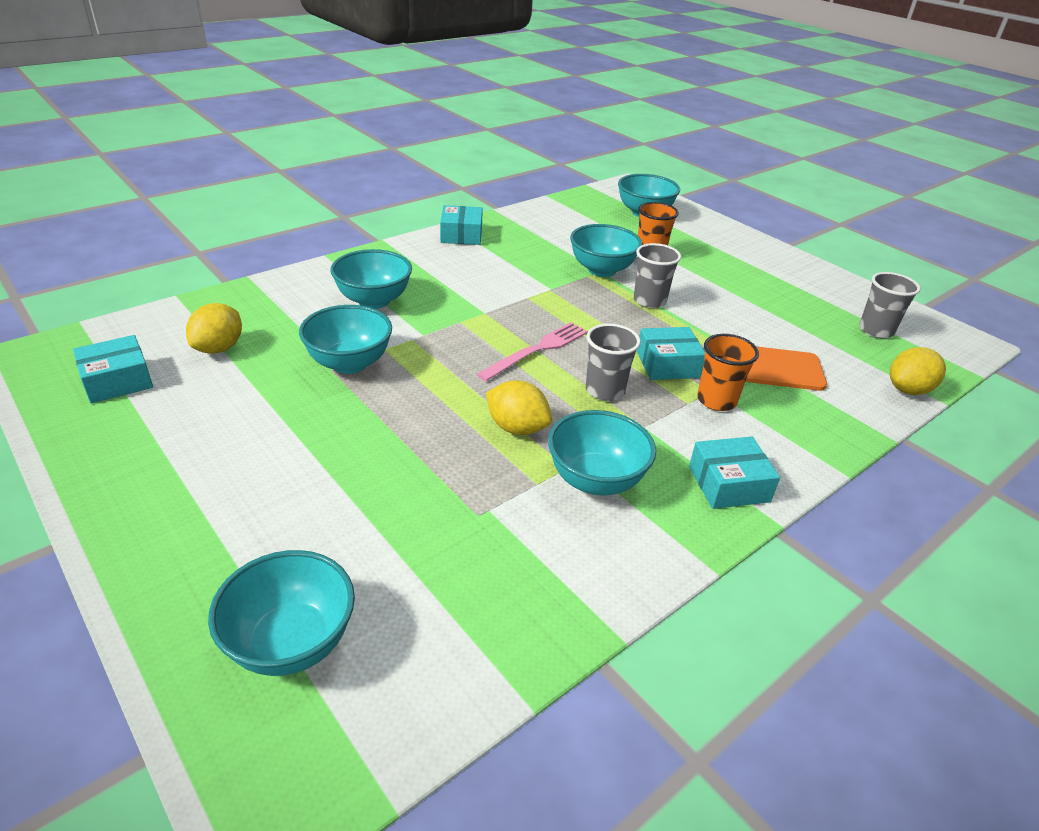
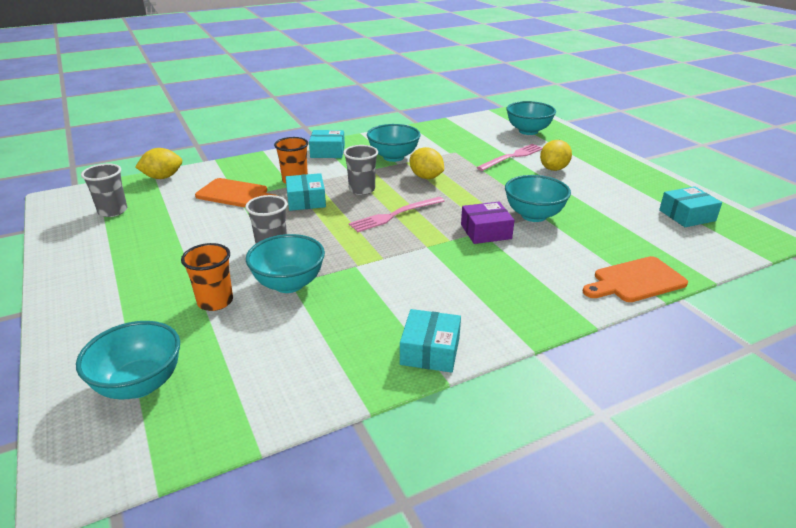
camera: 165 degrees left, 5 degrees down
yellow lemon [186,303,242,354] -> yellow lemon moved to [540,140,572,171]
turquoise bowl [330,249,412,309] -> none
turquoise box [637,327,705,380] -> turquoise box turned 75 degrees clockwise [286,173,326,211]
none -> purple box [461,202,514,244]
none -> pink fork [477,144,543,171]
none -> orange cutting board [583,256,688,302]

